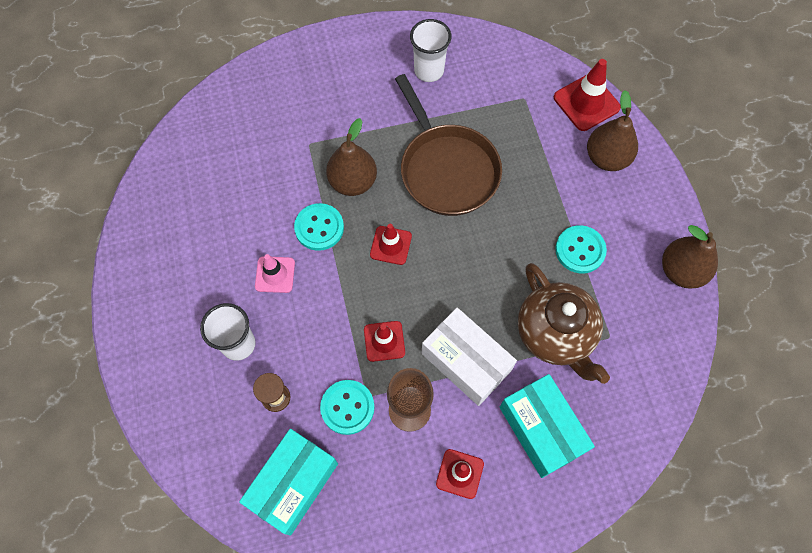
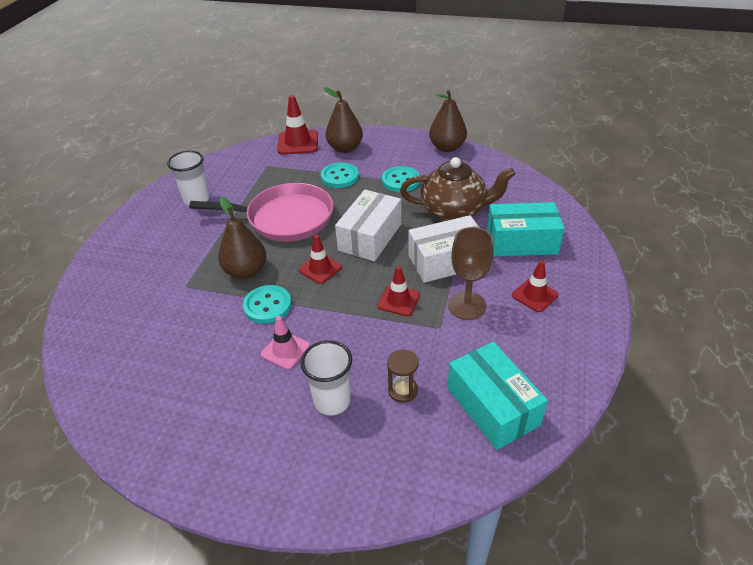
camera: 60 degrees left, 25 degrees down
turquoise button [320,380,375,435] -> turquoise button moved to [321,163,359,188]
brown pan [395,74,502,216] -> pink pan [189,183,333,242]
none -> white box [335,190,401,261]

